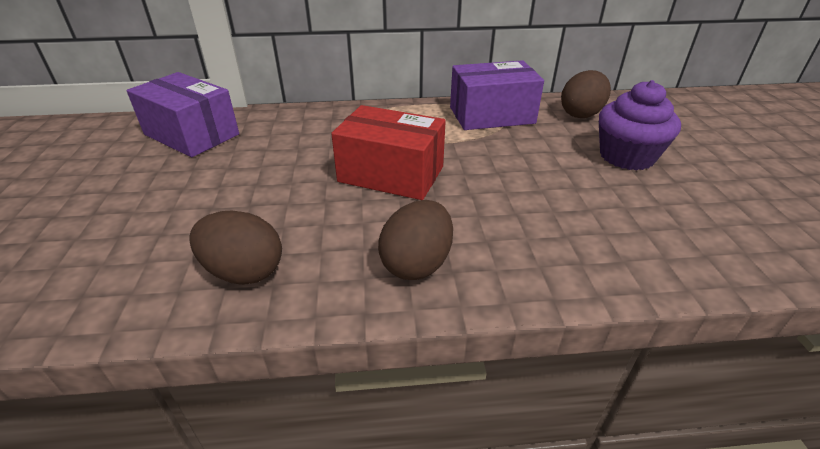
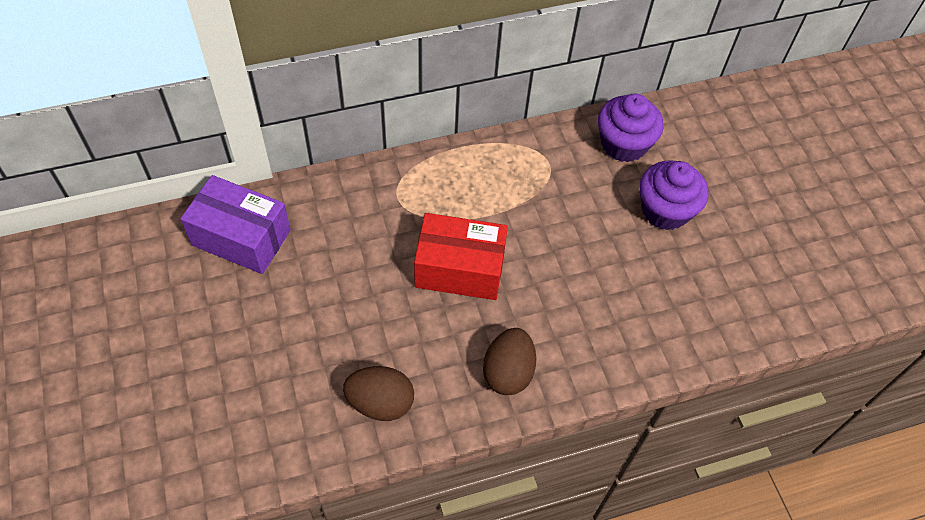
camera: 15 degrees left, 20 degrees up
purple box [450,60,544,130] -> none
brown egg [561,70,611,118] -> purple cupcake [598,94,664,162]

